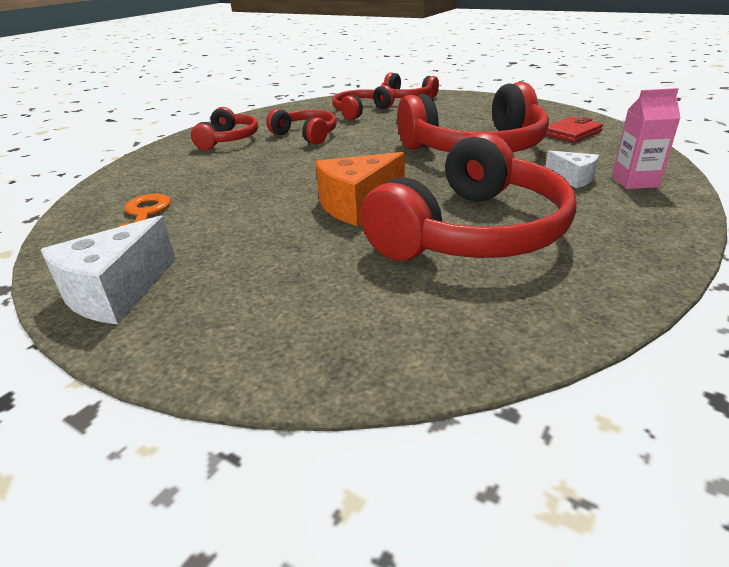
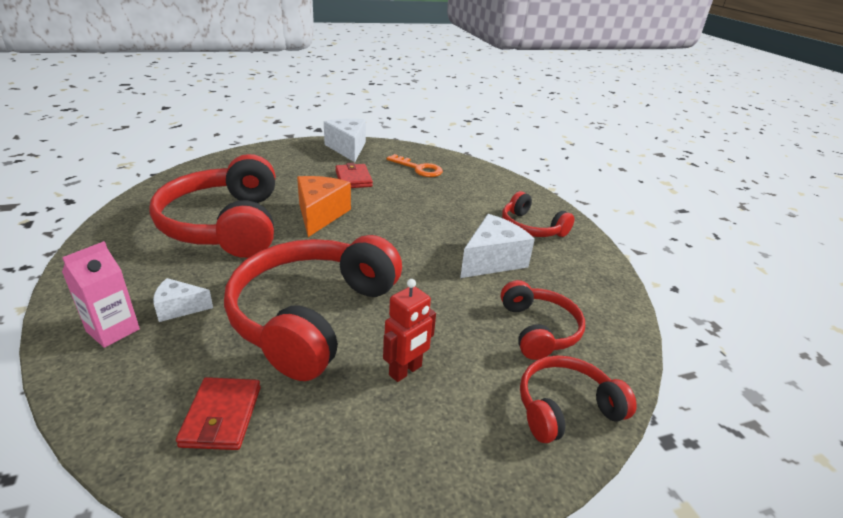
camera: 125 degrees right, 0 degrees up
red headphones [266,109,337,144] -> white cheese [460,214,535,278]
none -> red wallet [335,163,373,188]
none -> red robot [383,279,436,382]

